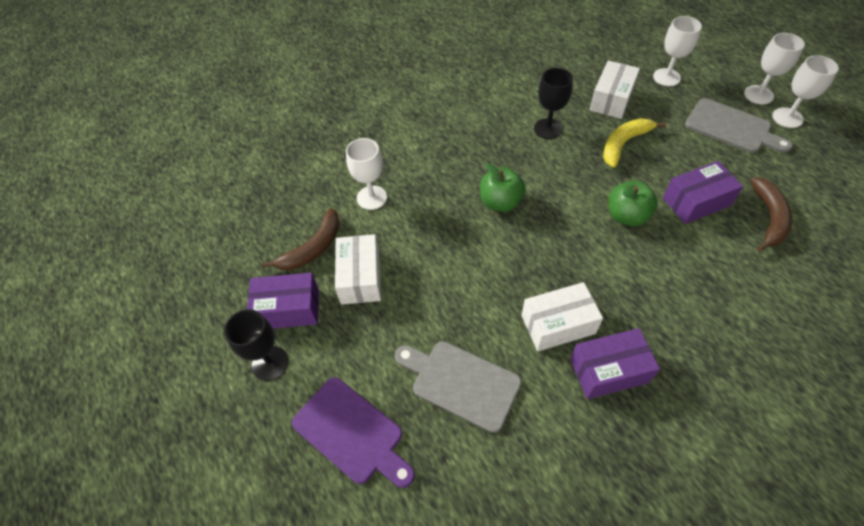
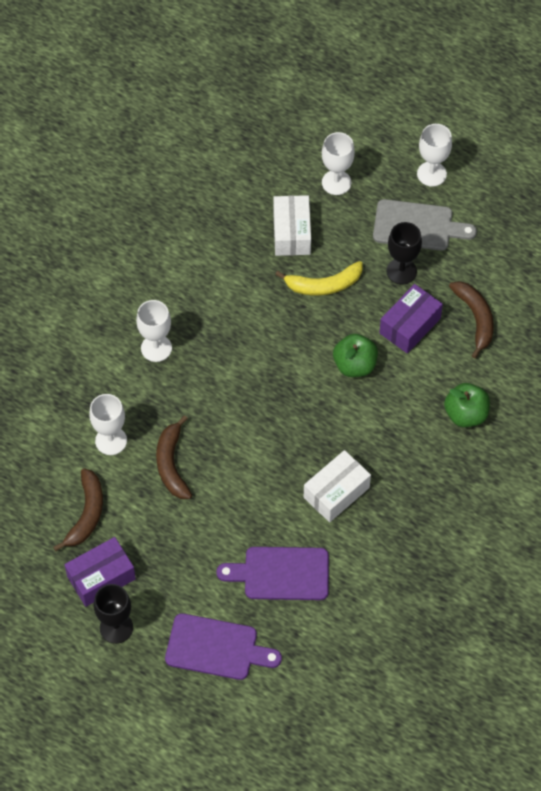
camera: 30 degrees left, 5 degrees up
white box [335,234,381,305] -> none
grey cutting board [395,341,521,433] -> purple cutting board [216,547,329,600]
green apple [480,163,526,212] -> green apple moved to [444,383,490,427]
black goblet [534,68,573,139] -> black goblet moved to [387,222,422,285]
purple box [570,328,660,399] -> none
yellow banana [603,118,666,168] -> yellow banana turned 120 degrees counterclockwise [275,261,363,296]
white goblet [772,55,839,128] -> white goblet moved to [136,300,172,362]
none -> brown banana [156,415,192,499]

